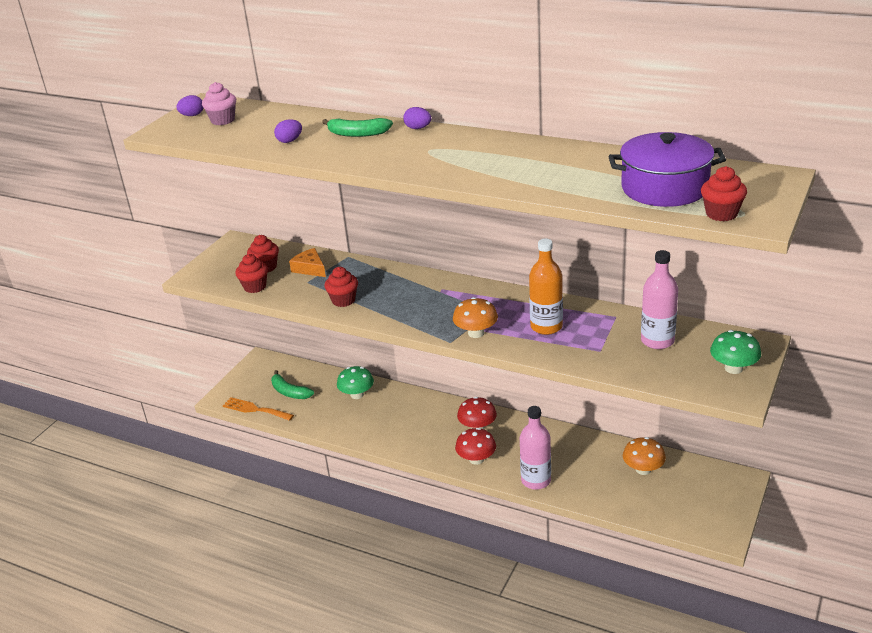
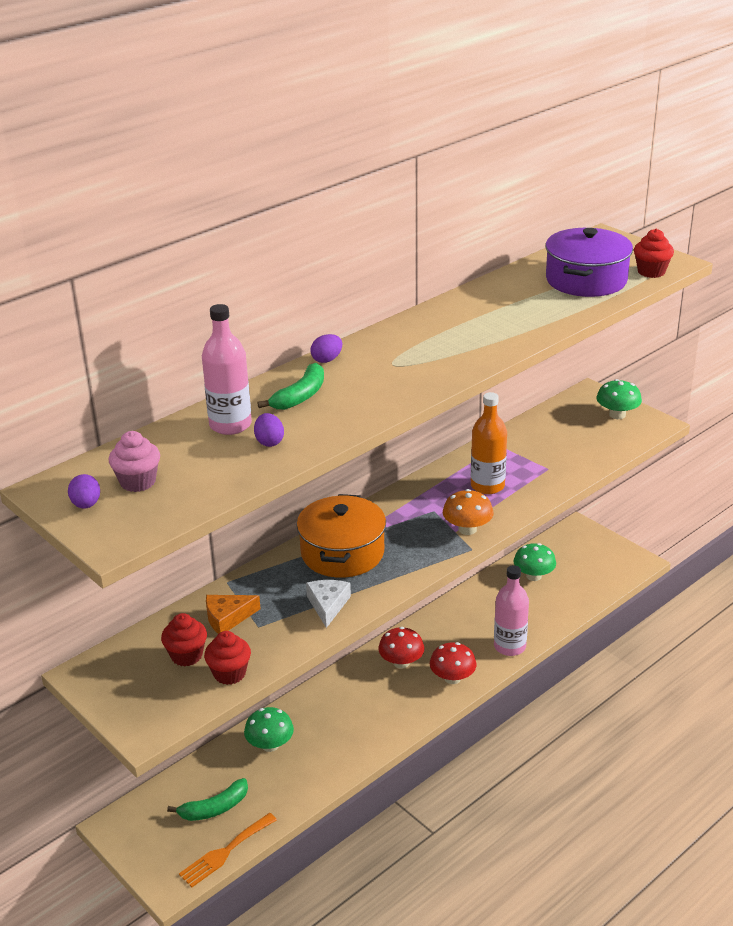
camera: 70 degrees left, 0 degrees up
red cupcake [325,267,358,307] -> white cheese [306,580,351,628]
orange mushroom [623,437,666,475] -> green mushroom [514,543,556,581]
pink bottle [641,250,678,349] -> pink bottle moved to [202,304,252,435]
none -> orange pot [297,494,386,578]

